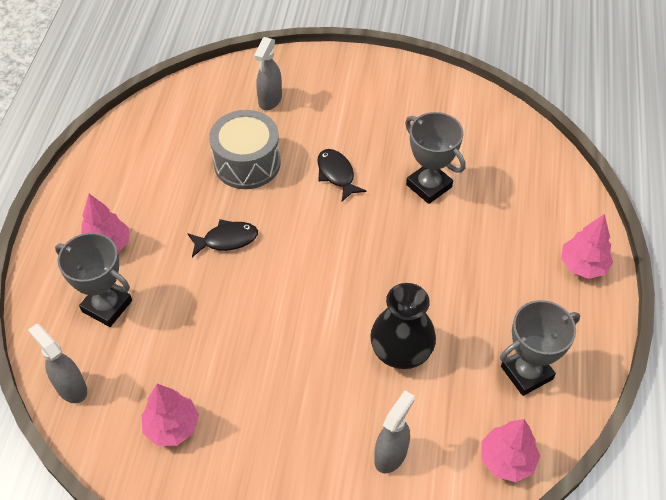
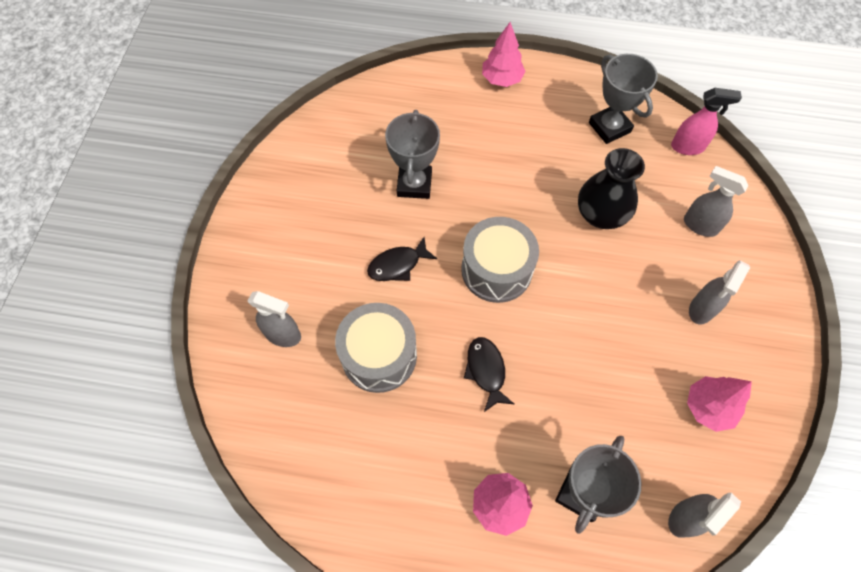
camera: 90 degrees left, 10 degrees up
grey trophy [405,112,465,204] -> grey trophy turned 45 degrees counterclockwise [385,110,440,199]
pink tree [482,419,540,482] -> pink spray bottle [671,88,742,155]
none -> grey drum [461,217,539,303]
none -> grey spray bottle [689,260,750,325]

